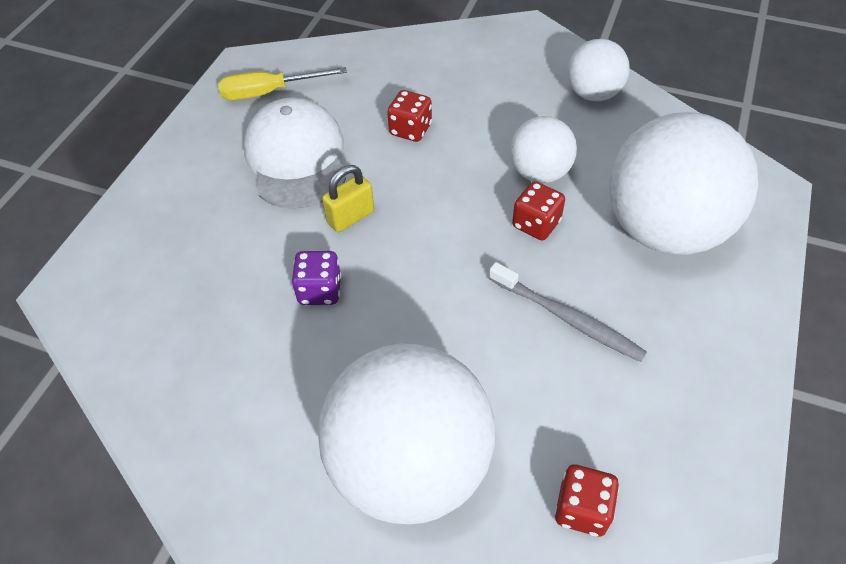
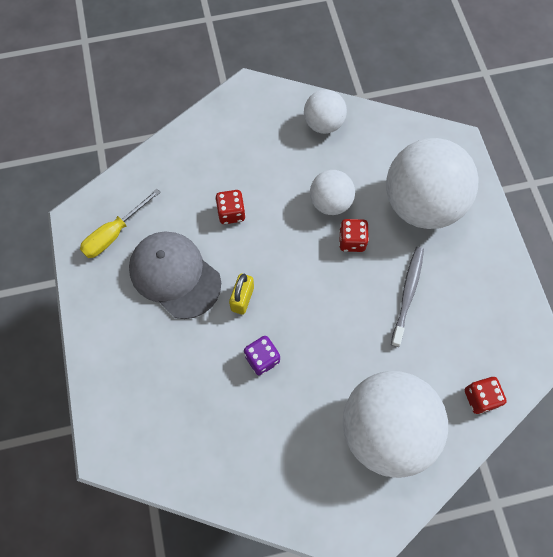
camera: 35 degrees left, 15 degrees up
white cap [244,97,346,209] -> grey cap [129,231,221,319]
grey toothbrush [489,262,647,362] -> grey toothbrush turned 75 degrees counterclockwise [391,247,424,347]

